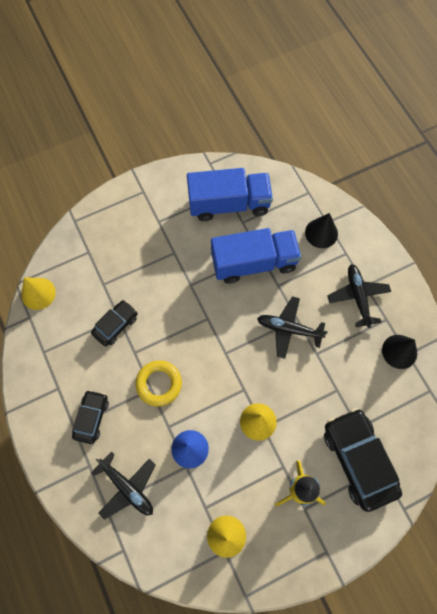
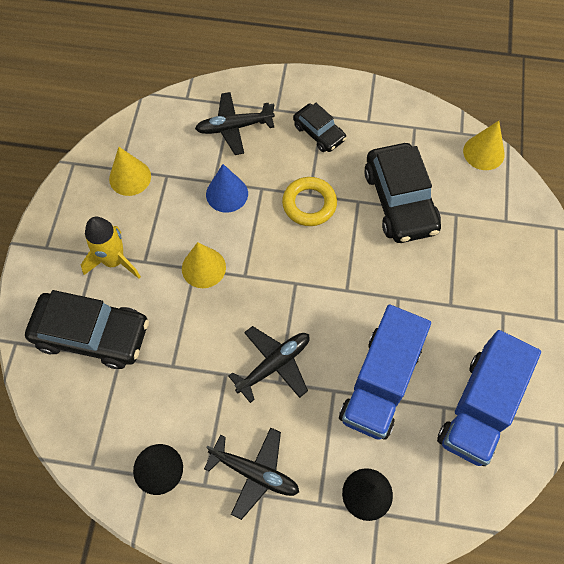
camera: 125 degrees right, 5 degrees down
black car [91,300,138,346] -> black car [364,143,441,243], size x1.80

